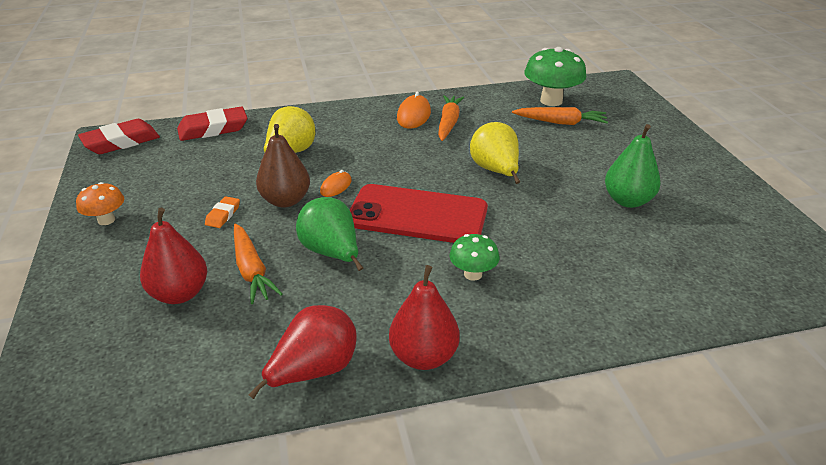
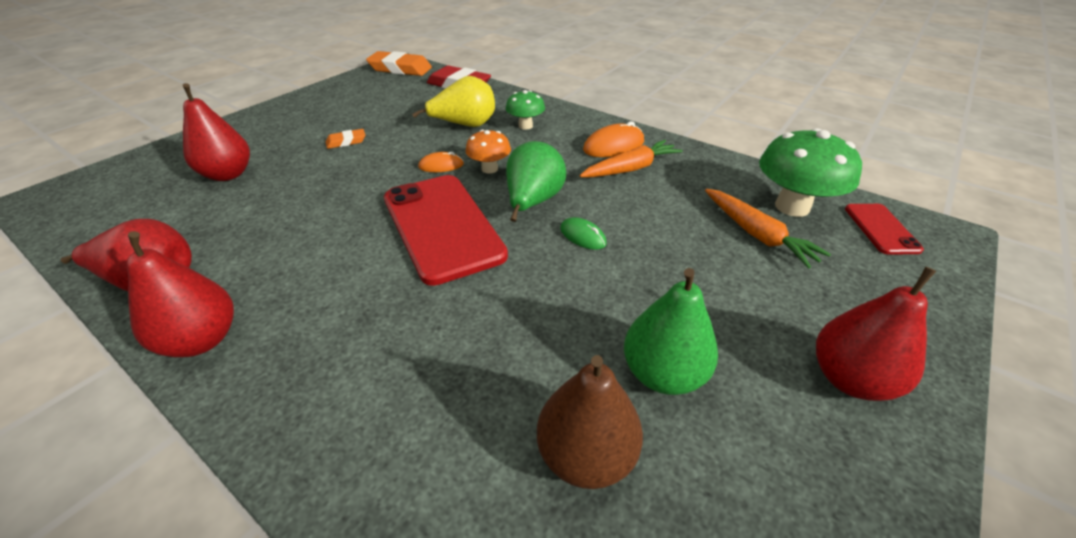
camera: 50 degrees right, 5 degrees up
orange mushroom [76,182,124,225] -> orange mushroom moved to [466,130,511,174]
red eraser [78,119,160,154] -> orange eraser [366,51,432,76]
orange carrot [234,224,283,304] -> none
brown pear [256,124,310,208] -> brown pear moved to [537,355,643,489]
green pear [296,197,363,271] -> green pear moved to [506,141,566,222]
green mushroom [449,234,500,281] -> green mushroom moved to [506,90,545,129]
yellow pear [470,122,520,184] -> green mouse [560,217,607,250]
none -> red pear [816,267,936,401]
none -> red phone [845,204,924,254]

